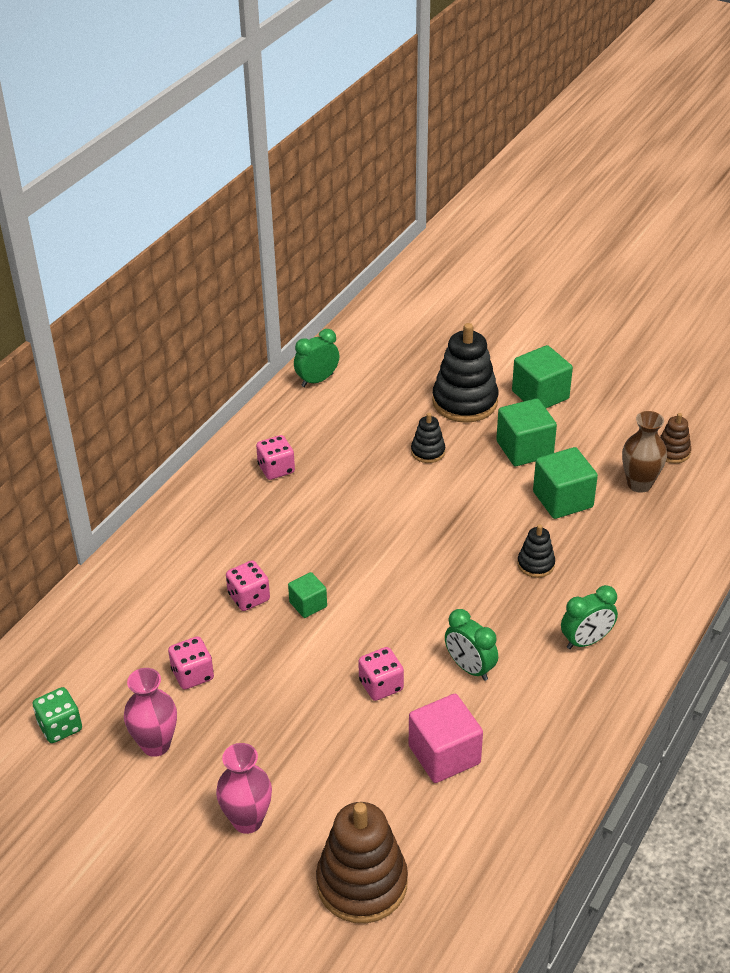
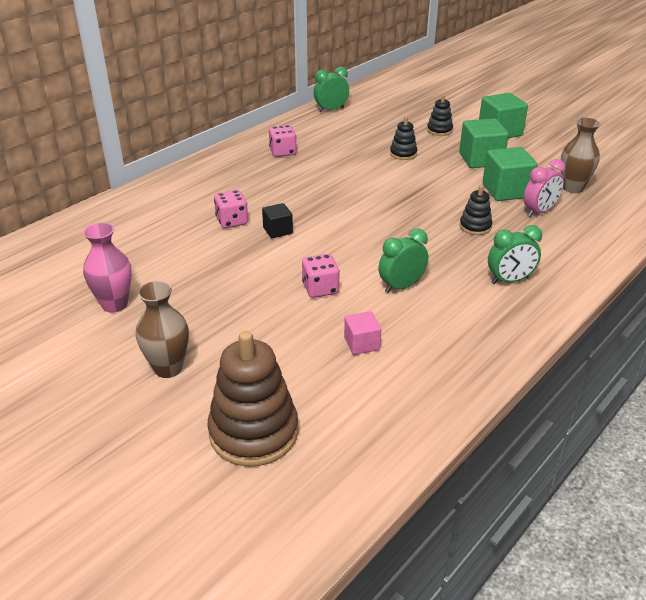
camera: 10 degrees right, 5 degrees down
green dice [33,687,82,743] -> none
pink dice [168,636,214,690] -> none
pink vase [216,743,272,834] -> brown vase [136,281,189,378]
green cube [288,572,327,618] -> black cube [262,203,293,238]
pink cube [409,694,483,783] -> pink cube [344,311,381,355], size x0.57
black stacking toy [432,323,498,423] -> black stacking toy [427,94,453,136], size x0.50
green clock [445,609,498,681] -> green clock turned 90 degrees clockwise [378,228,429,293]
brown stacking toy [660,413,691,463] -> none
none -> pink clock [524,159,565,217]

